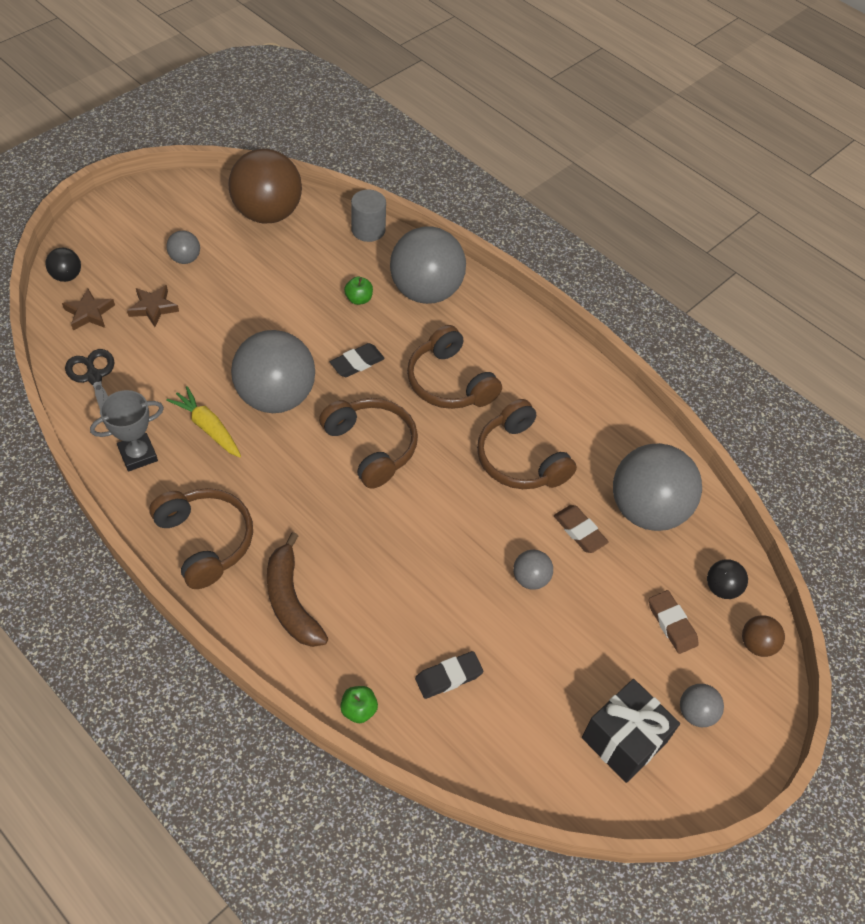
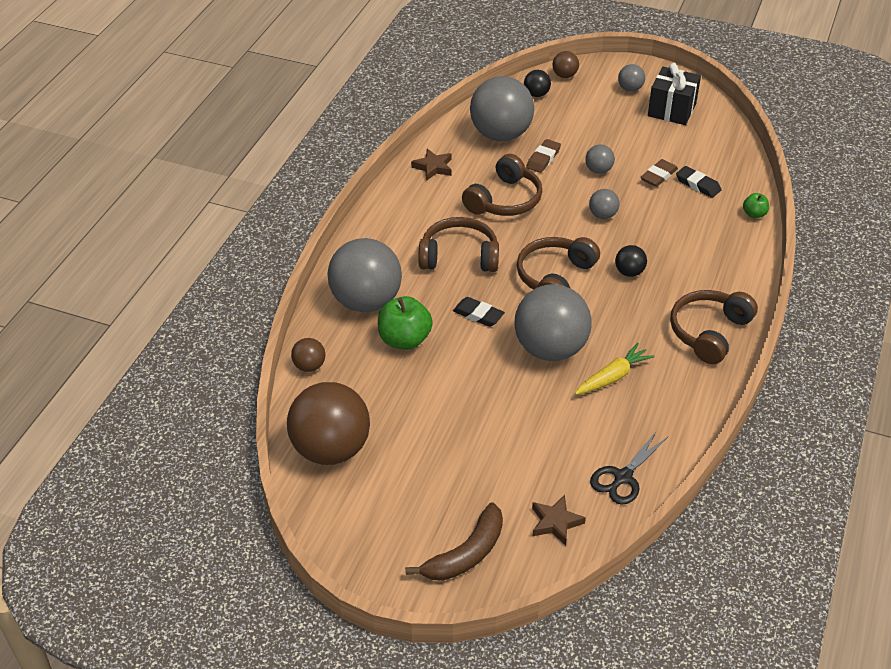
camera: 110 degrees left, 10 degrees down
black ball [46,248,81,282] -> black ball moved to [615,245,647,277]
grey trophy [90,390,164,472] -> none
brown star [127,285,179,327] -> brown star moved to [411,149,452,181]
grey ball [166,231,200,264] -> grey ball moved to [589,189,620,219]
yellow carrot [166,386,241,457] -> yellow carrot turned 150 degrees counterclockwise [574,343,654,395]
brown banana [267,532,328,647] -> brown banana moved to [405,502,503,581]
green apple [344,277,373,305] -> green apple [378,296,433,350], size x1.91
grey cylinder [351,190,386,242] -> brown ball [291,338,325,372]
brown headphones [407,325,502,409] -> brown headphones turned 120 degrees counterclockwise [418,217,499,272]
brown eraser [649,590,699,654] -> brown eraser moved to [640,159,678,187]

